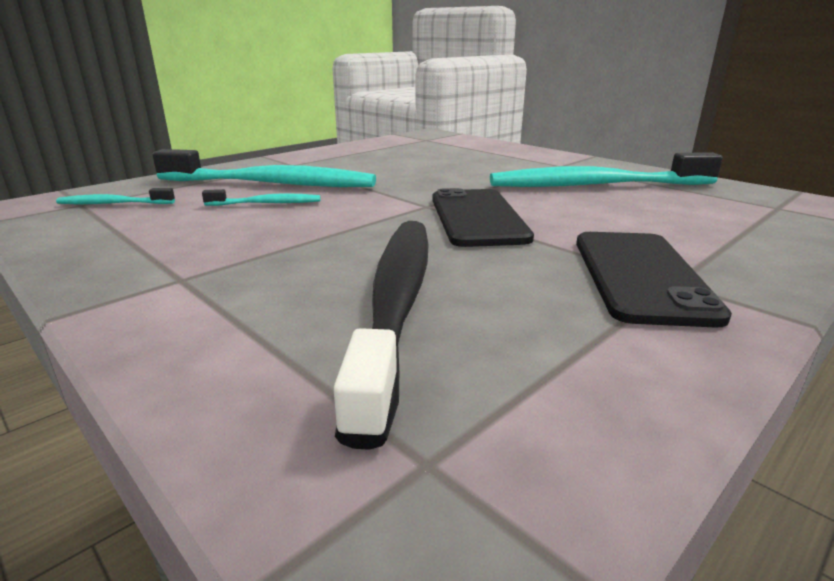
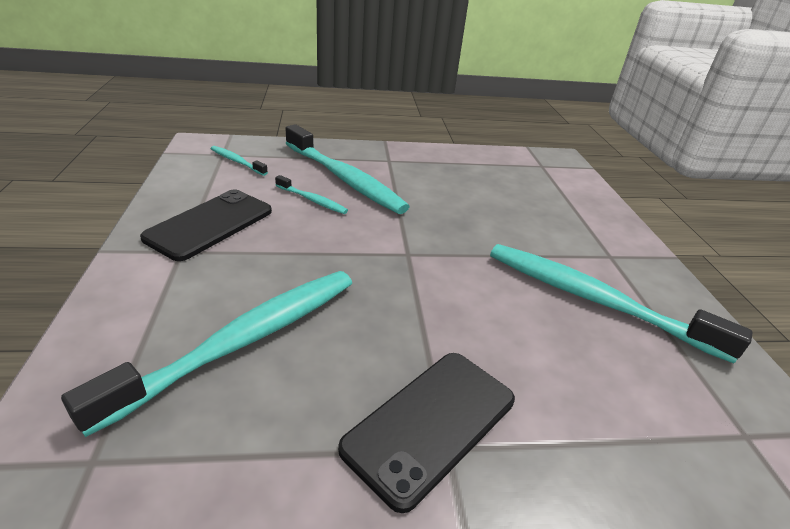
camera: 35 degrees right, 10 degrees up
black toothbrush [333,221,429,450] -> turquoise toothbrush [61,271,352,437]
black phone [432,188,534,247] -> black phone moved to [140,189,272,261]

